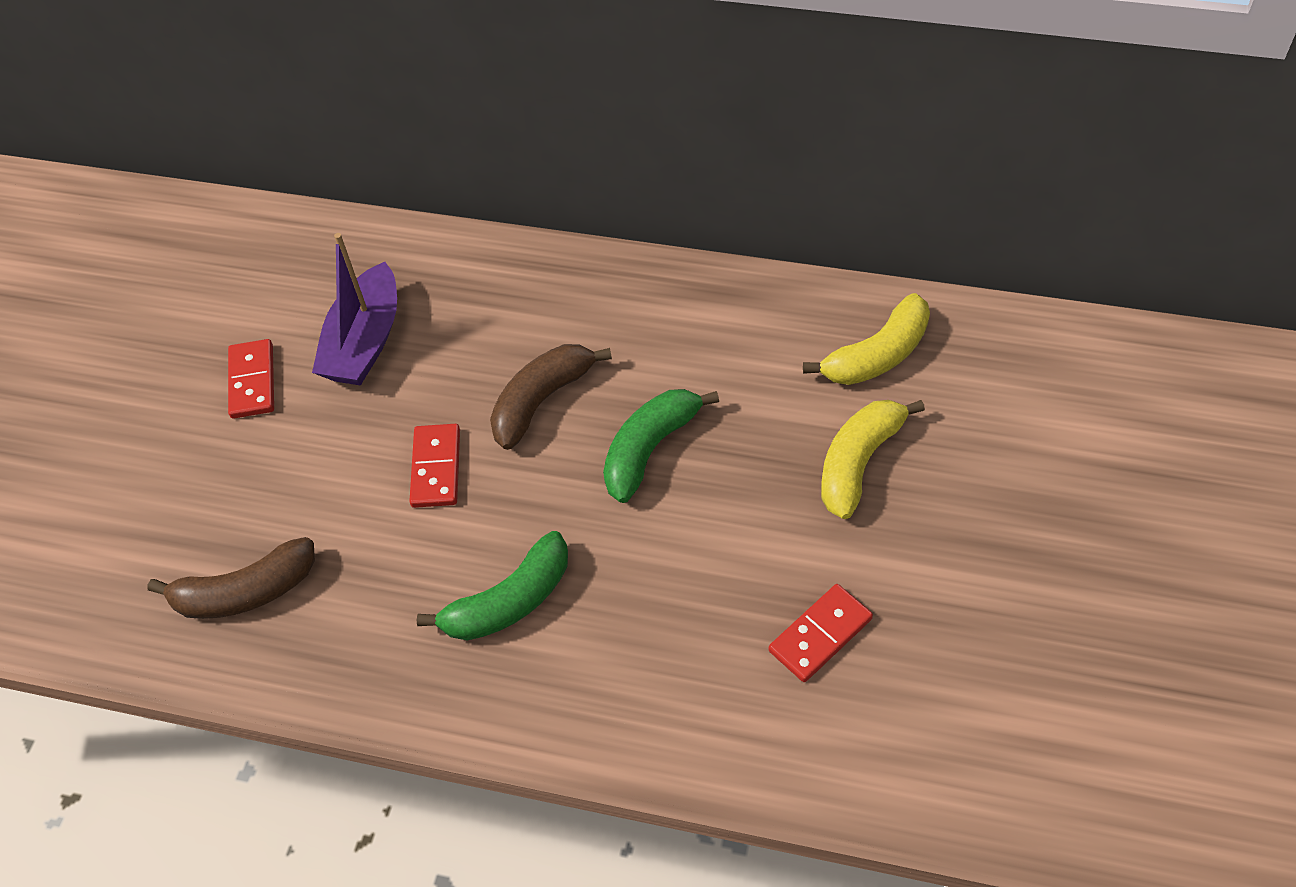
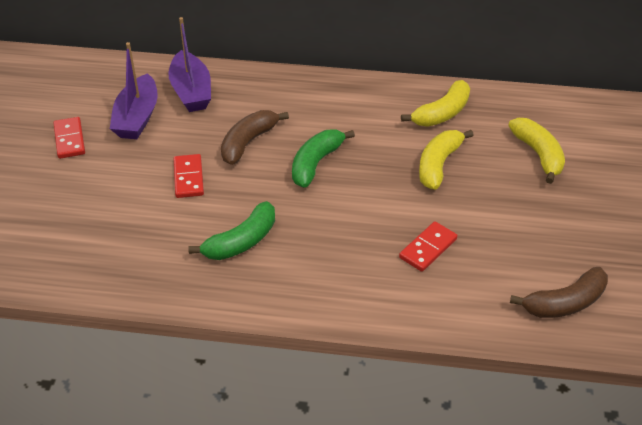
camera: 10 degrees left, 10 degrees down
brown banana [147,537,315,619] -> brown banana moved to [510,267,608,318]
none -> purple boat [169,17,211,112]
none -> yellow banana [508,118,565,184]

